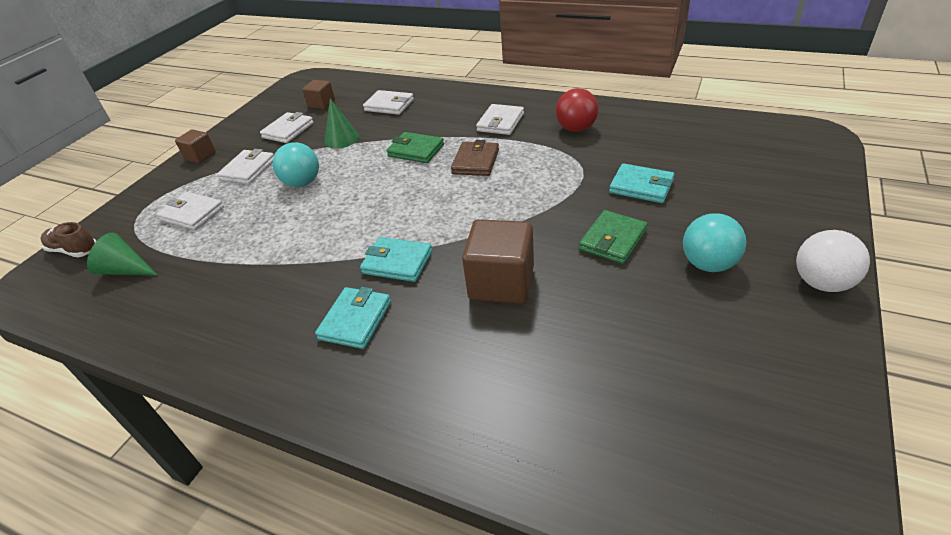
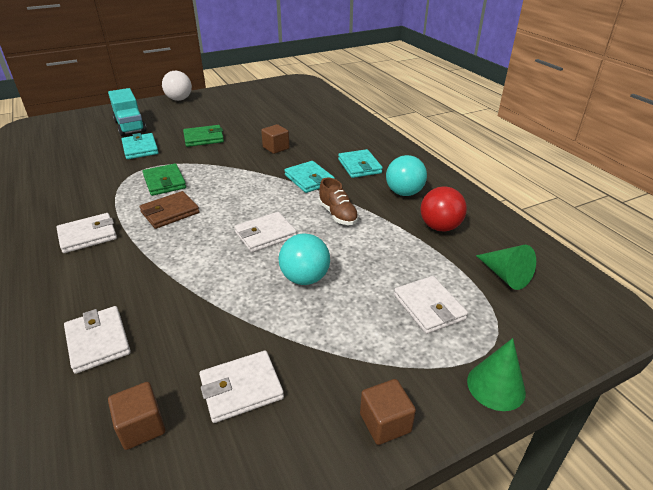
camera: 145 degrees left, 5 degrees down
brown shoe [41,222,96,257] -> brown shoe moved to [319,177,359,225]
white wallet [217,149,274,184] -> white wallet moved to [235,212,297,253]
turquoise wallet [315,287,391,349] -> turquoise wallet turned 75 degrees counterclockwise [338,149,383,178]
green cone [324,98,359,149] -> green cone moved to [467,338,526,411]
green wallet [386,132,444,163] -> green wallet moved to [143,163,186,196]
brown cube [462,219,534,304] -> brown cube [261,124,289,154], size x0.56
red ball [556,88,598,132] -> red ball moved to [421,186,467,232]
turquoise ball [683,213,746,272] -> turquoise ball moved to [386,155,427,196]
none -> turquoise truck [108,88,147,136]

